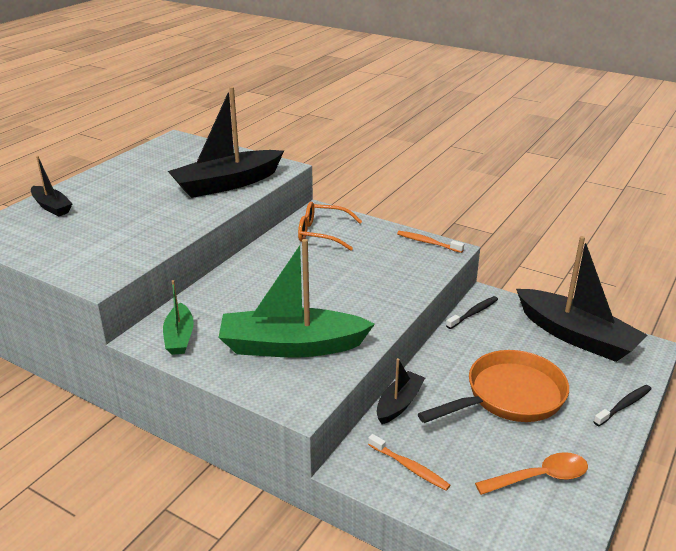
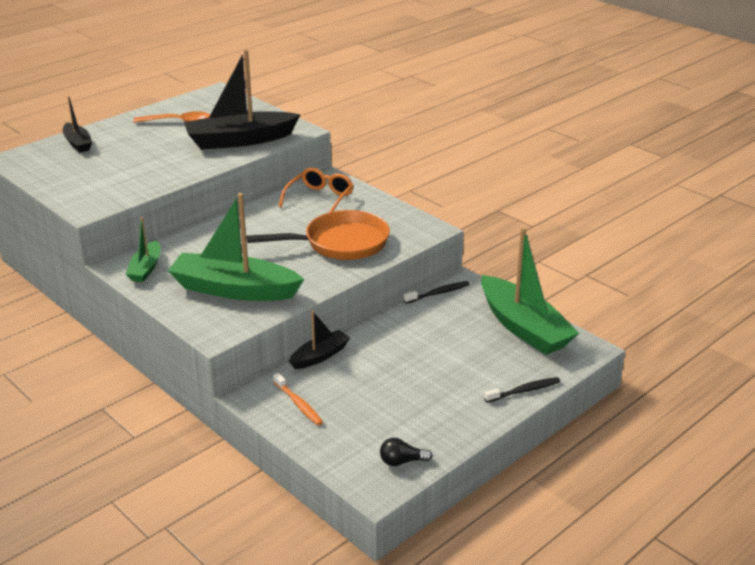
camera: 15 degrees right, 0 degrees up
orange glasses [298,202,362,251] -> orange glasses turned 90 degrees clockwise [278,167,354,212]
orange toothbrush [397,231,464,253] -> none
orange pan [418,350,569,423] -> orange pan moved to [246,210,390,260]
orange spoon [475,452,588,495] -> orange spoon moved to [133,111,210,123]
black boat [516,236,647,362] -> green boat [481,227,579,355]
none -> black light bulb [380,438,432,466]

